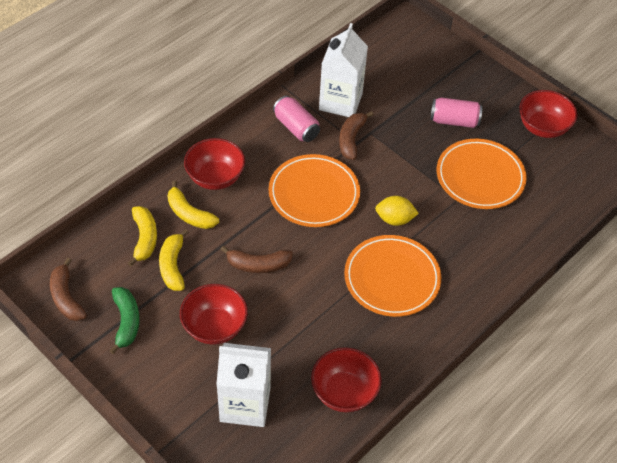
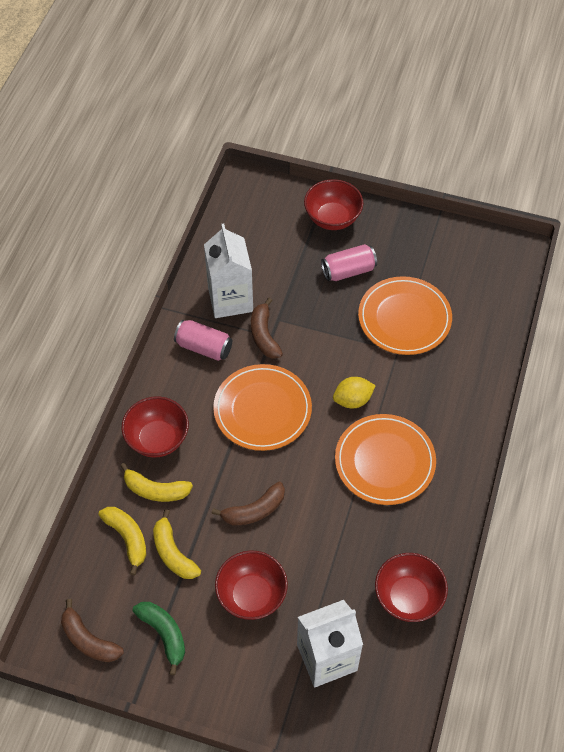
camera: 25 degrees left, 5 degrees up
red bowl [519,90,578,138] -> red bowl moved to [304,179,364,230]

